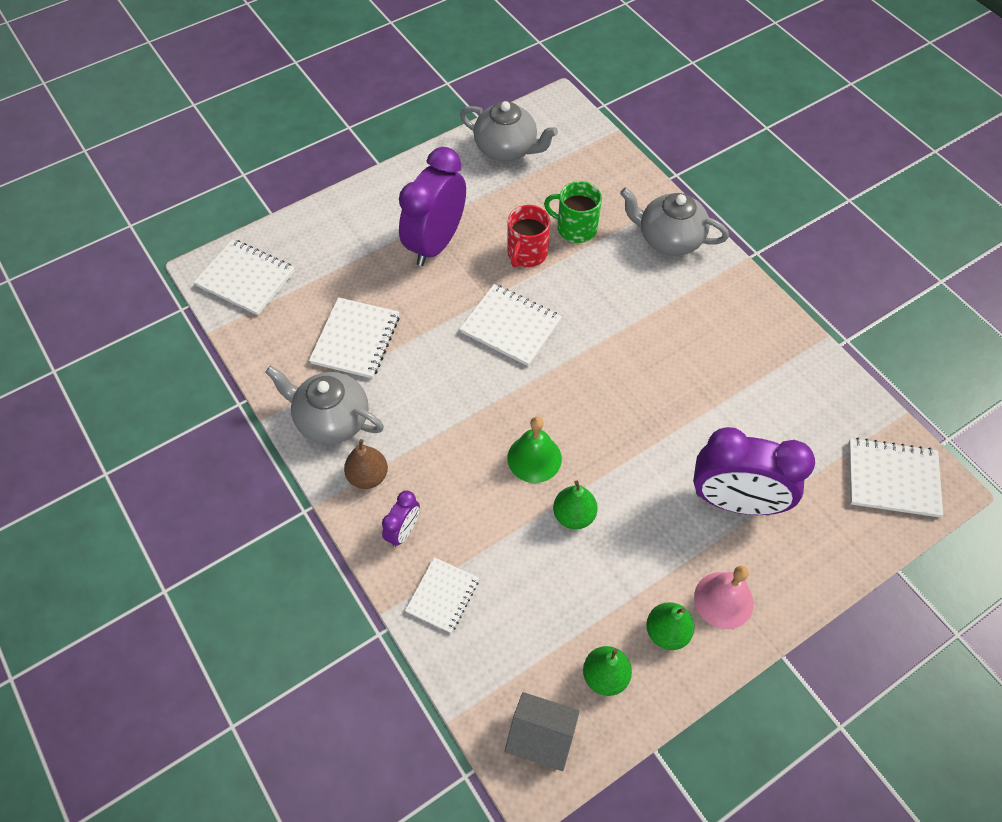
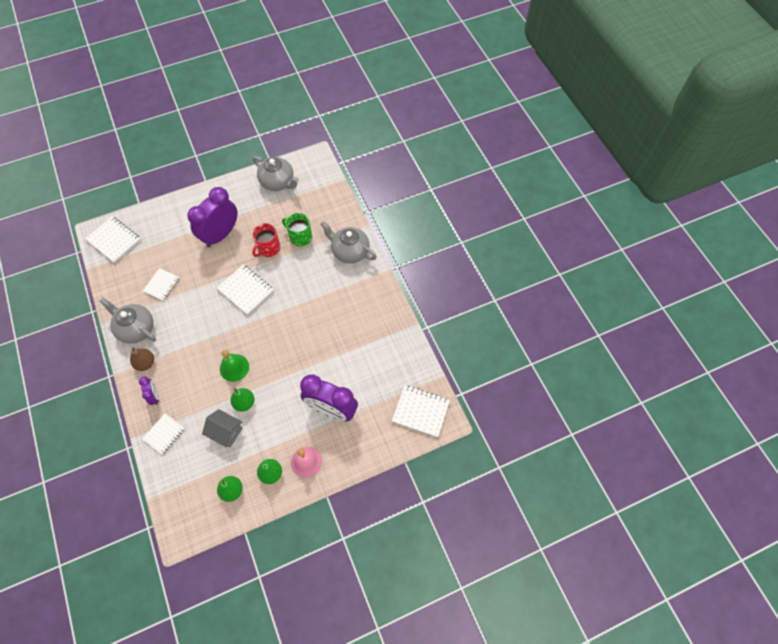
camera: 10 degrees right, 5 degrees up
white notebook [309,297,400,379] -> white notebook [143,268,179,301], size x0.66
purple clock [382,491,420,547] -> purple clock turned 60 degrees counterclockwise [139,377,159,405]
grey house [505,692,580,771] -> grey house moved to [202,409,243,447]

